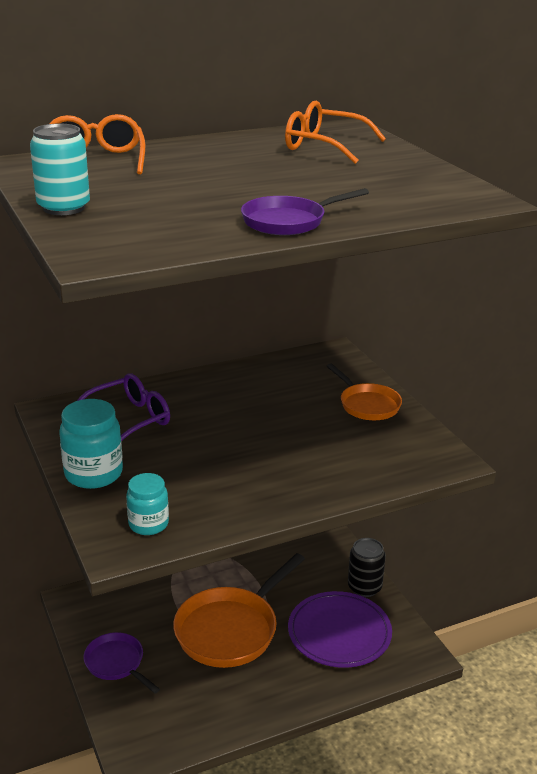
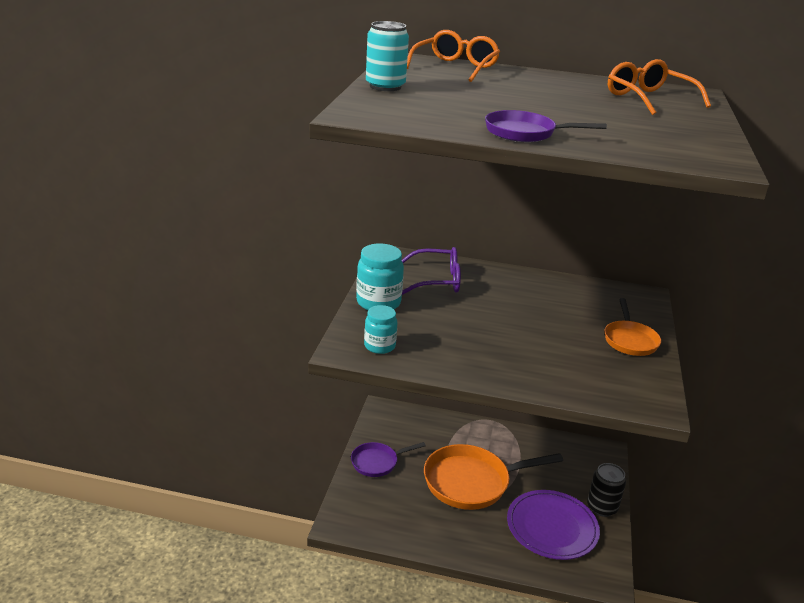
camera: 35 degrees right, 0 degrees up
purple pan [84,632,160,694] -> purple pan turned 105 degrees counterclockwise [351,442,426,477]

